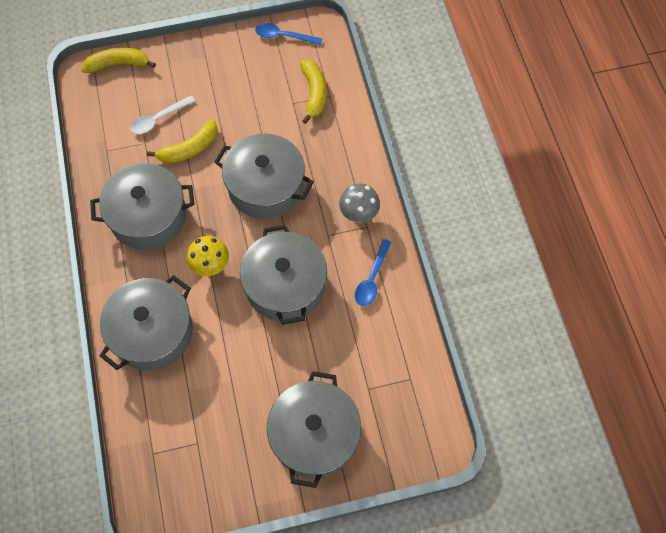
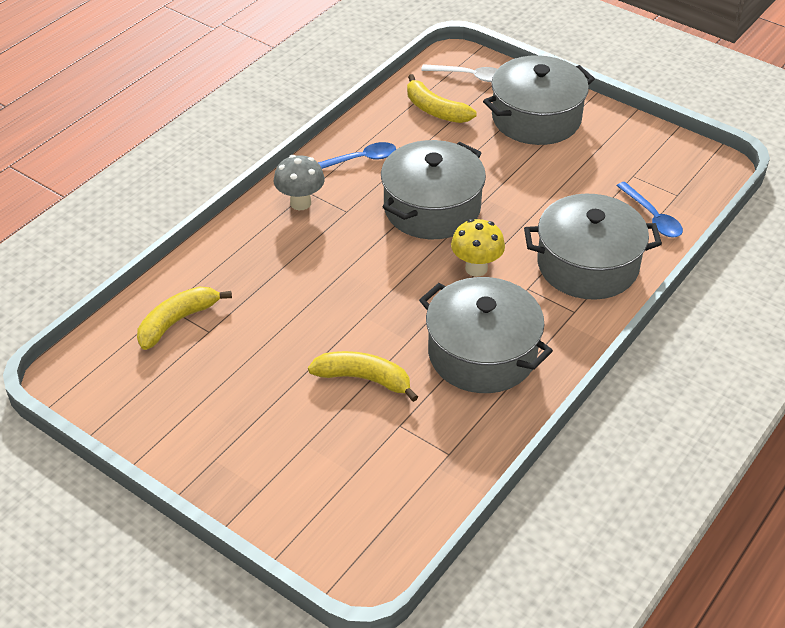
camera: 130 degrees left, 20 degrees down
yellow banana [81,48,156,73] -> yellow banana moved to [407,74,477,123]
white spoon [130,96,195,134] -> white spoon moved to [421,64,497,82]
grey pot [214,134,314,219] -> none
blue spoon [255,23,322,45] -> blue spoon moved to [616,182,683,237]

